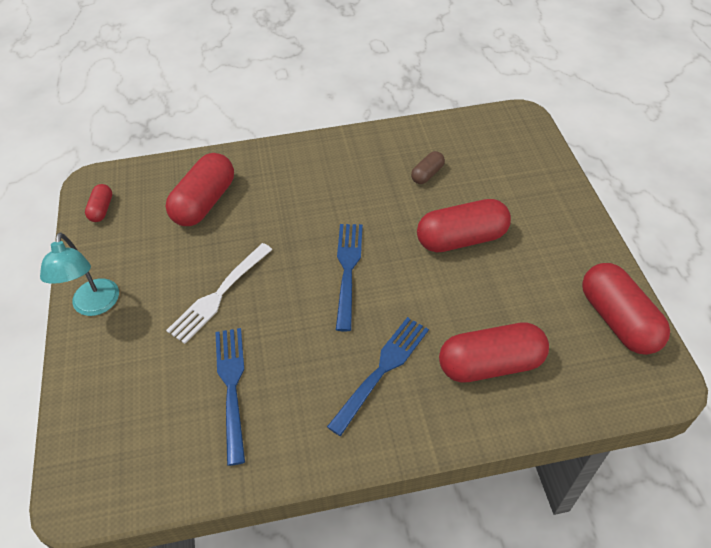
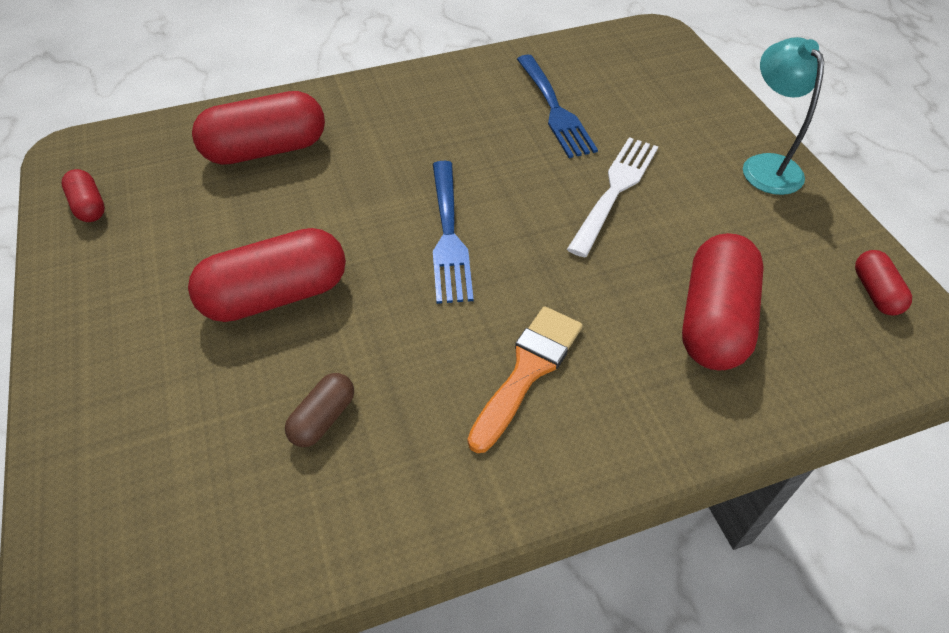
camera: 170 degrees right, 0 degrees up
blue fork [327,317,429,436] -> none
red capsule [582,263,670,355] -> red capsule [62,169,105,222], size x0.50
none -> orange brush [468,306,583,453]

